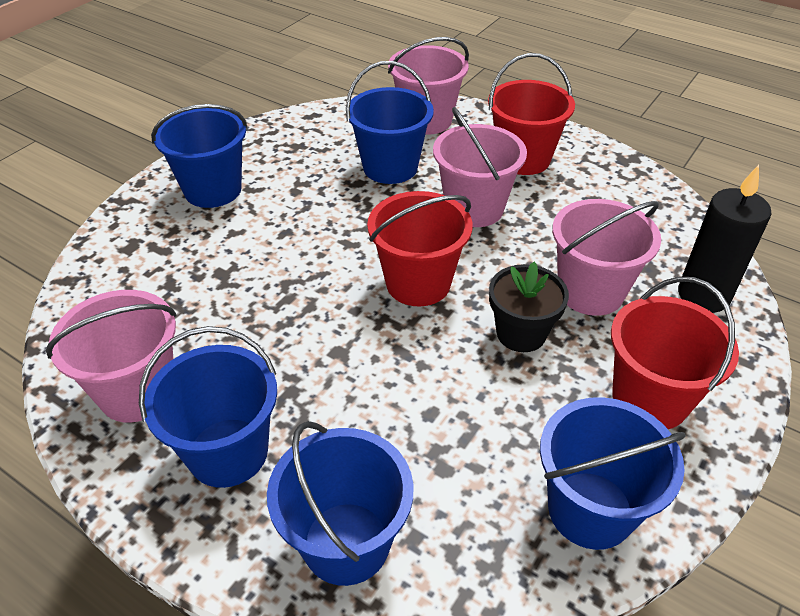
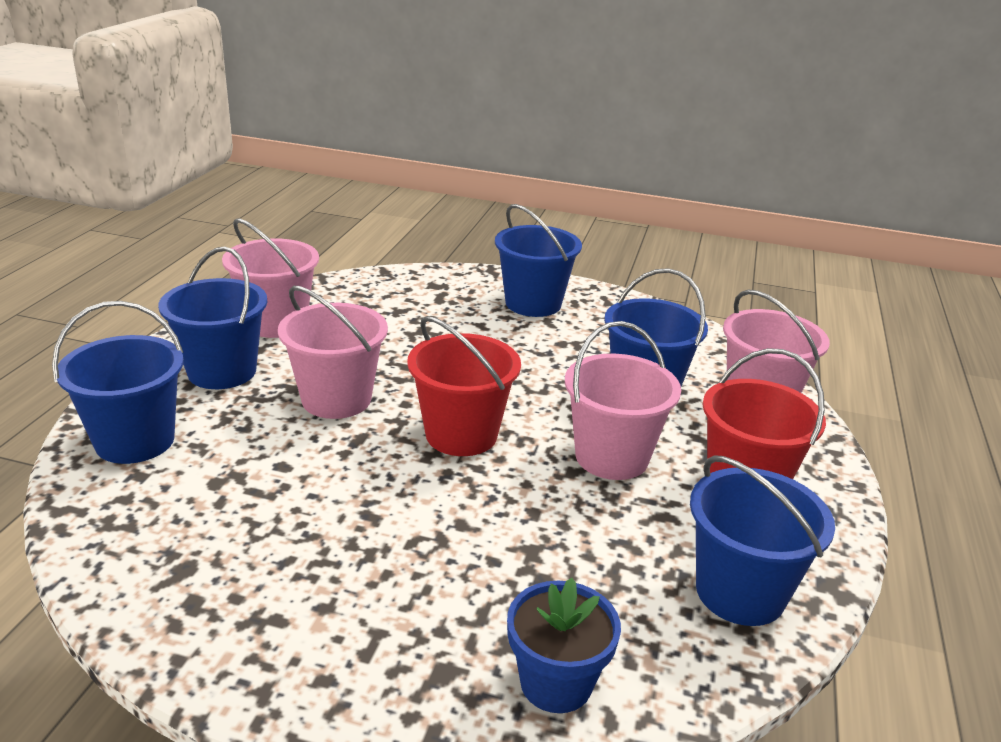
camera: 70 degrees right, 15 degrees down
black flower pot [489,261,569,352] -> none
blue bucket [540,397,686,550] -> blue bucket moved to [690,455,835,626]
pink bucket [552,199,661,316] -> pink bucket moved to [278,286,388,419]
red bucket [611,276,739,429] -> none
black candle [678,165,771,313] -> blue flower pot [507,578,621,713]

